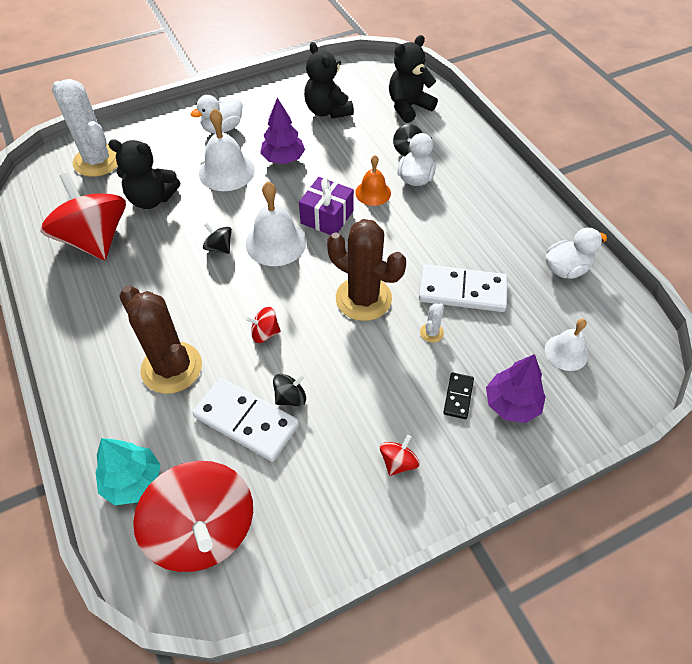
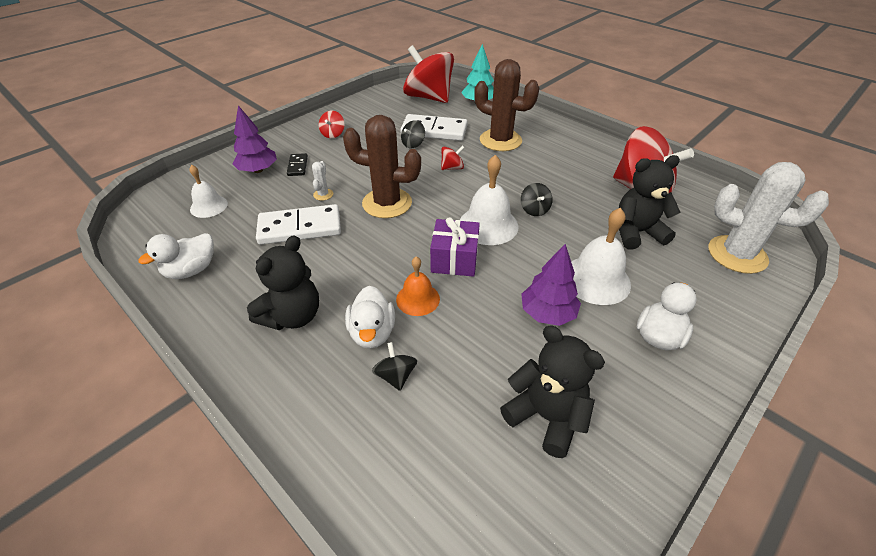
camera: 160 degrees right, 10 degrees down
black spinning top [203,223,232,254] -> black spinning top turned 60 degrees clockwise [521,183,553,216]
black teddy bear [389,35,438,123] -> black teddy bear moved to [247,235,319,330]

